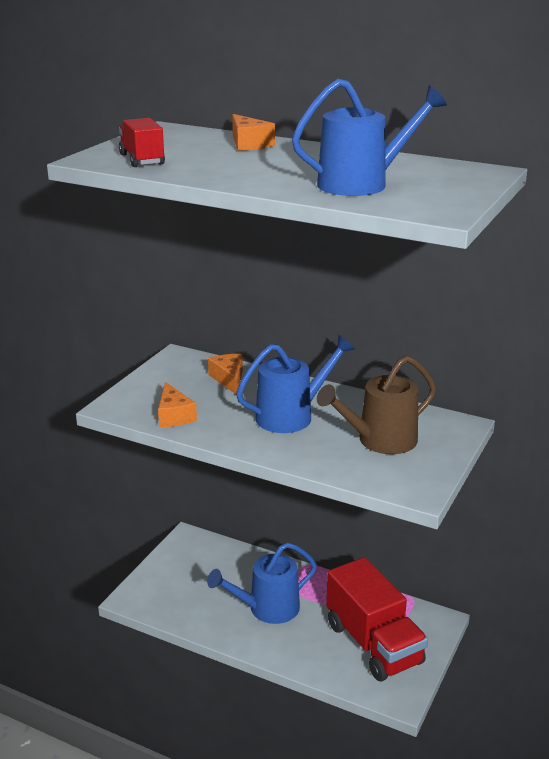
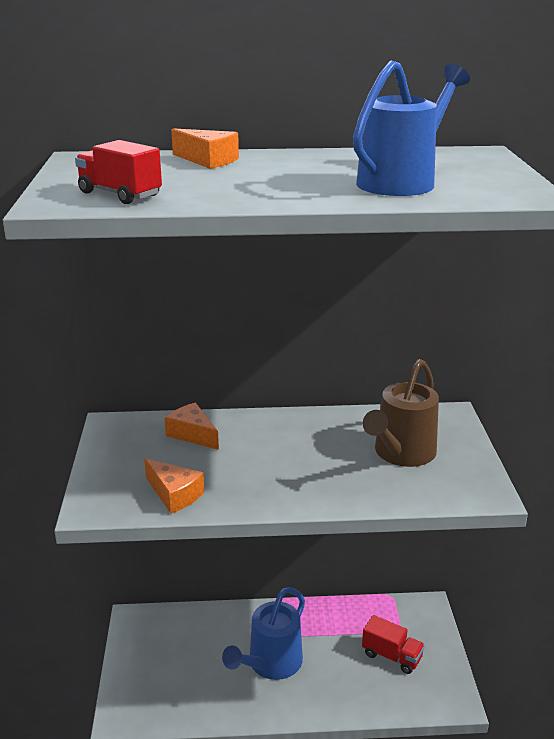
camera: 30 degrees left, 0 degrees up
blue watering can [236,335,354,433] -> none
red truck [326,557,428,681] -> red truck [362,615,425,674], size x0.50

